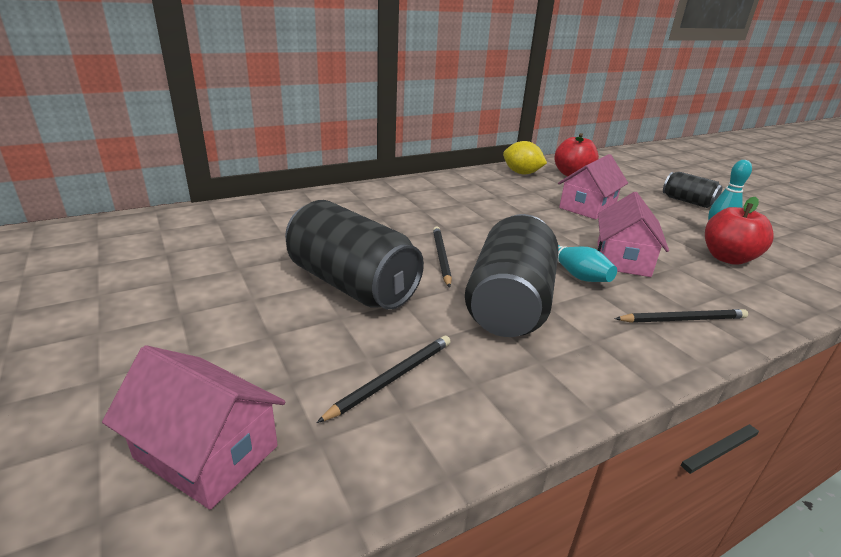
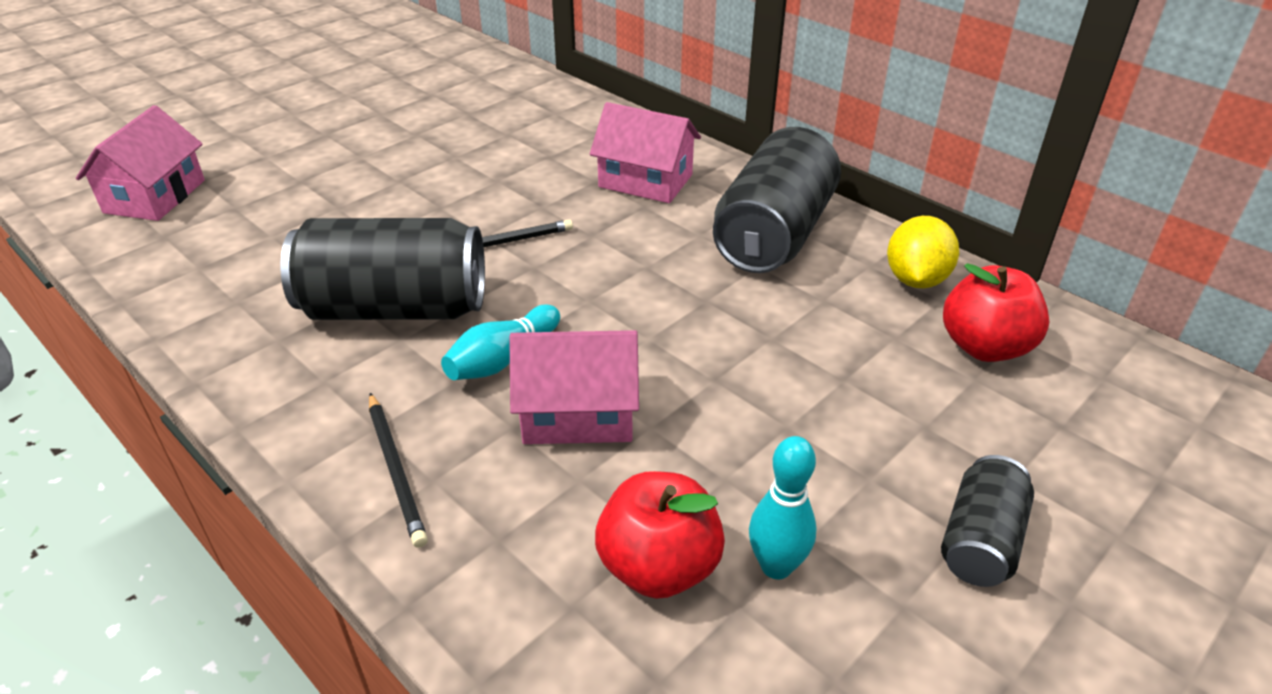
camera: 75 degrees right, 10 degrees up
black can [285,200,424,310] -> black can moved to [713,127,841,273]
black pencil [316,336,451,423] -> none
pink house [558,154,628,219] -> pink house moved to [590,102,701,203]

